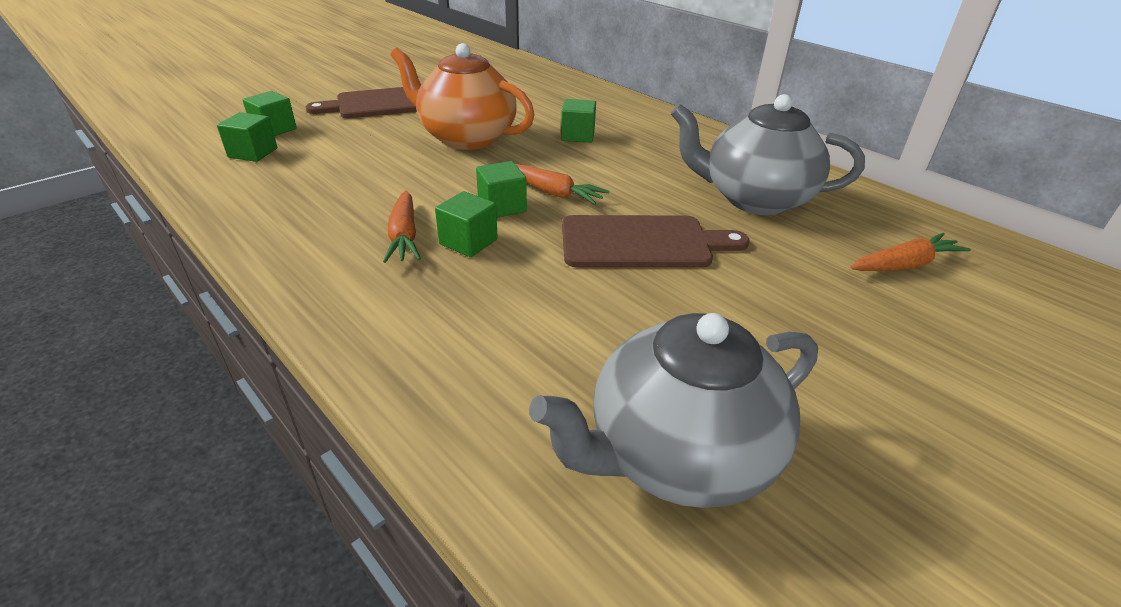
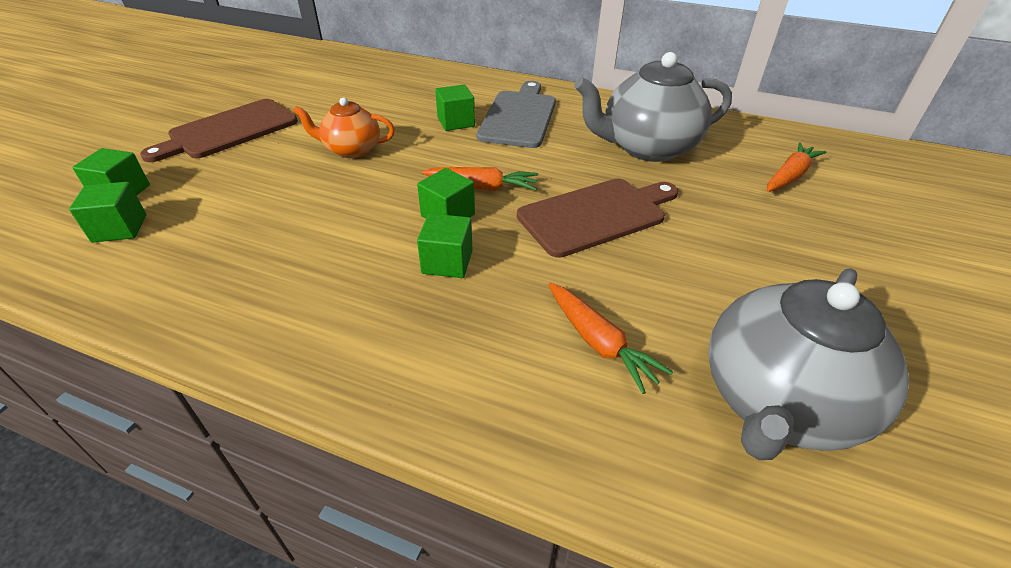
camera: 25 degrees left, 5 degrees up
orange carrot [383,190,421,263] -> orange carrot moved to [548,283,673,394]
orange teapot [390,43,535,150] -> orange teapot [293,97,395,158], size x0.57
none -> grey cutting board [476,81,556,148]

